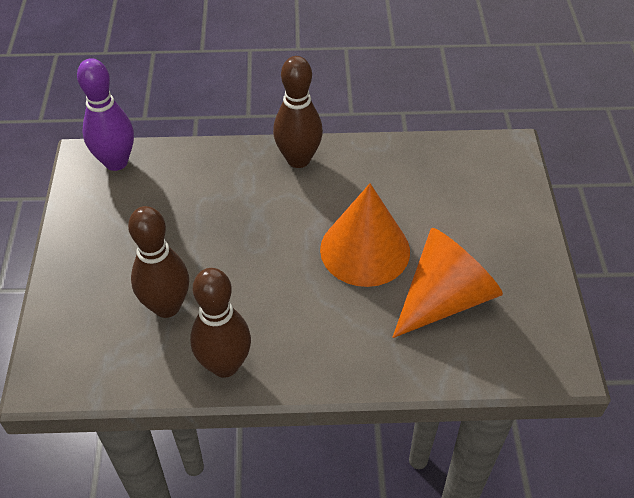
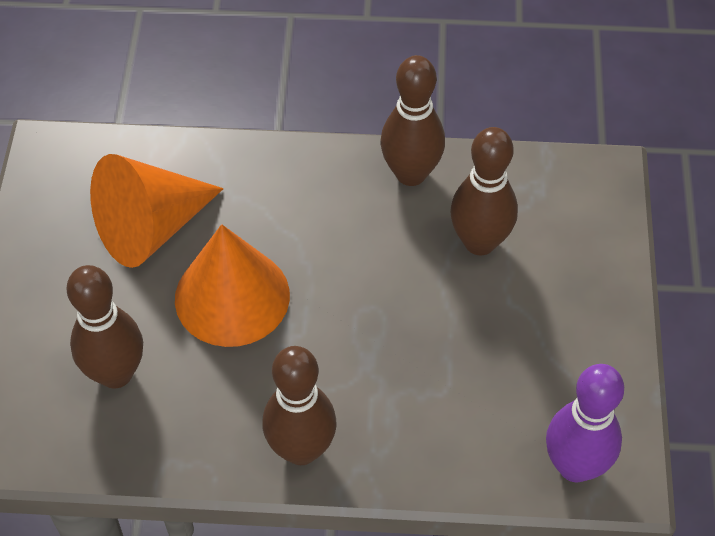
camera: 175 degrees left, 5 degrees up
none -> brown bowling pin [66,265,143,388]

